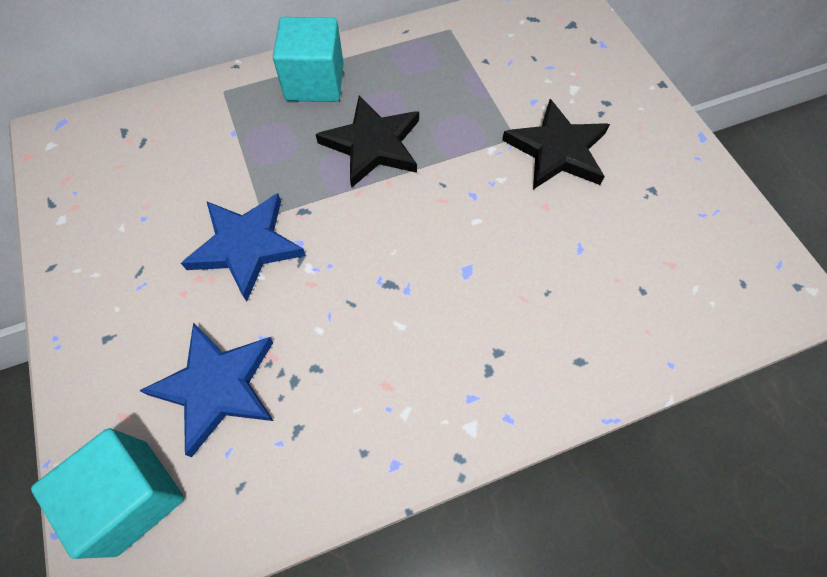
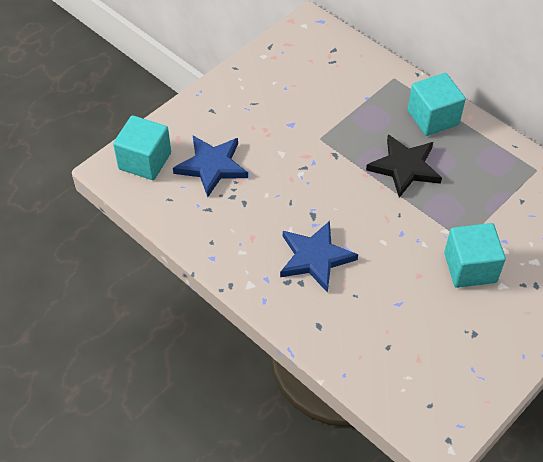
camera: 65 degrees right, 10 degrees down
blue star [181,193,306,301] -> blue star moved to [280,221,358,293]
black star [502,99,610,190] -> turquoise cube [444,223,506,288]

